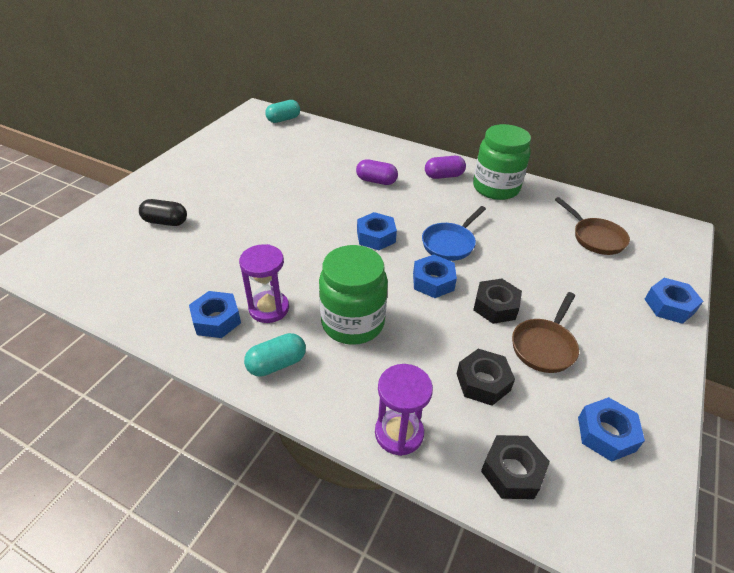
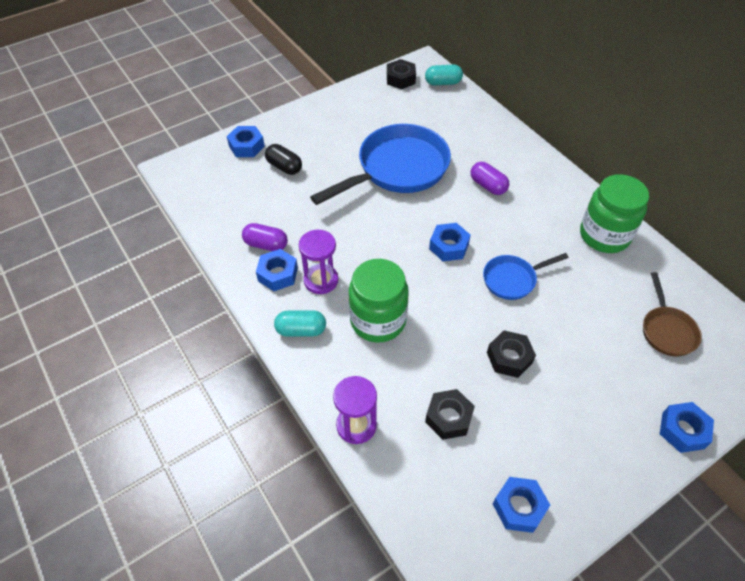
camera: 30 degrees right, 10 degrees up
blue nut [413,255,457,298] -> blue nut moved to [227,126,265,157]
purple capsule [425,156,466,179] -> purple capsule moved to [242,223,288,251]
black nut [481,435,550,499] -> black nut moved to [387,59,416,89]
brown pan [512,292,579,373] -> none
none -> blue pan [310,124,451,205]

